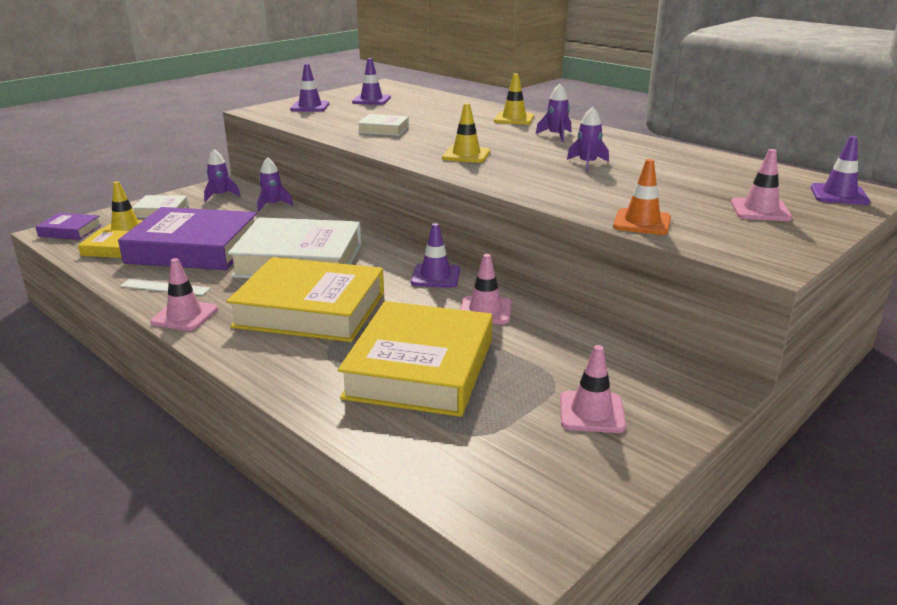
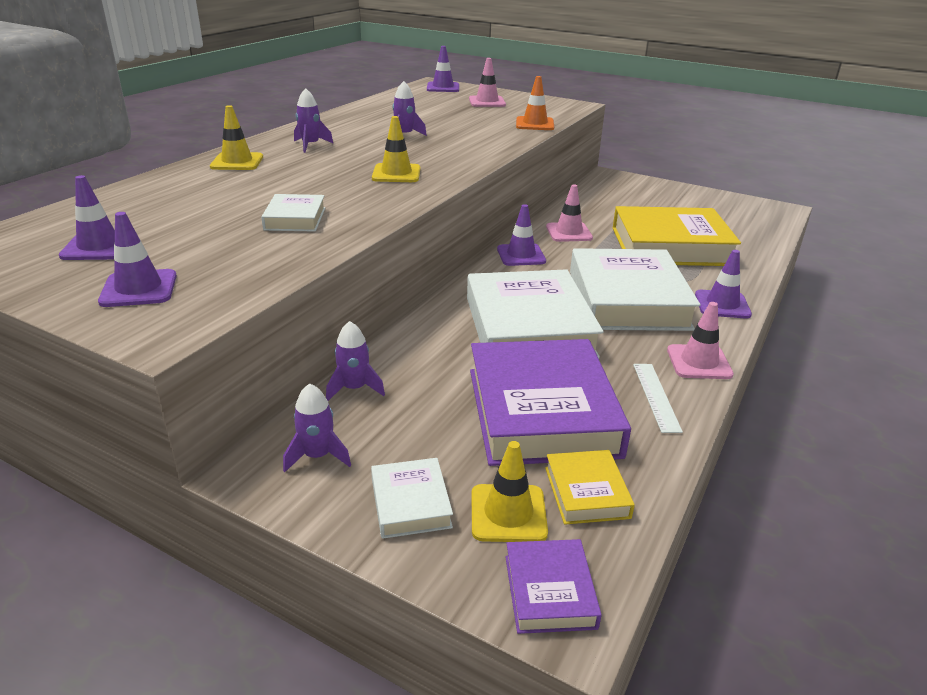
camera: 105 degrees left, 5 degrees up
yellow book [227,257,384,342] -> white book [570,248,700,331]
pink traffic cone [560,345,626,433] -> none
none -> purple traffic cone [695,250,752,319]

